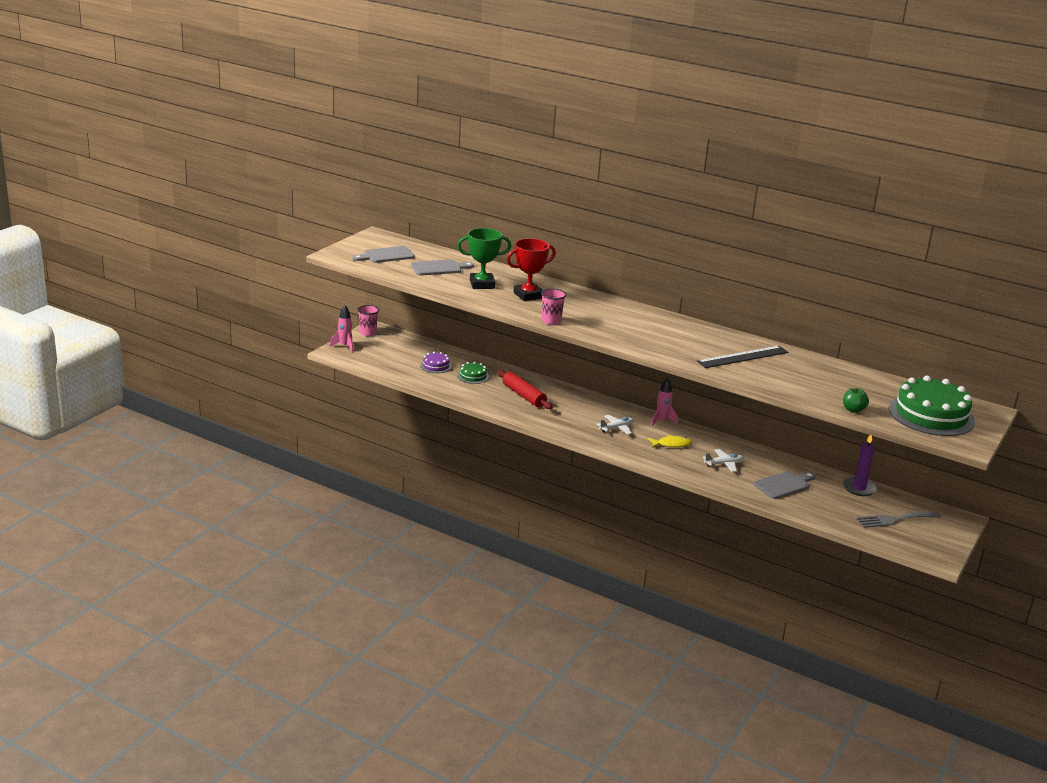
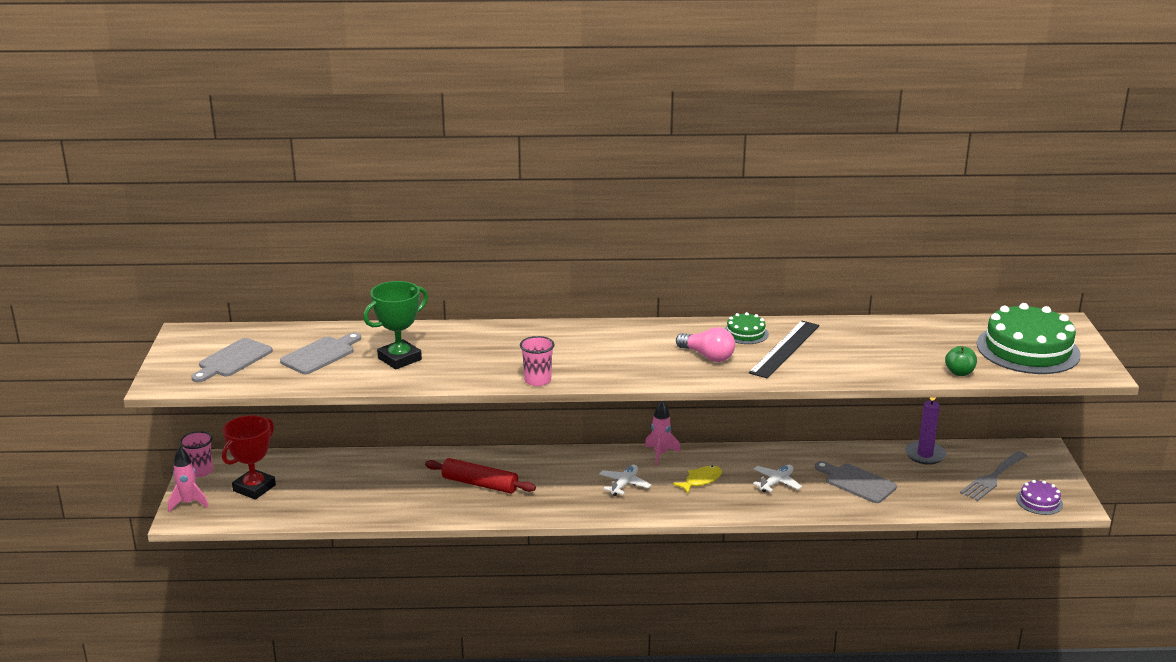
camera: 30 degrees left, 0 degrees up
purple cake [420,352,452,373] -> purple cake moved to [1016,480,1063,515]
green cake [457,362,489,384] -> green cake moved to [724,312,769,344]
red trophy [507,238,556,301] -> red trophy moved to [222,415,276,500]
grey cutting board [754,471,815,499] -> grey cutting board turned 75 degrees counterclockwise [815,461,897,503]
none -> pink light bulb [676,327,735,362]

